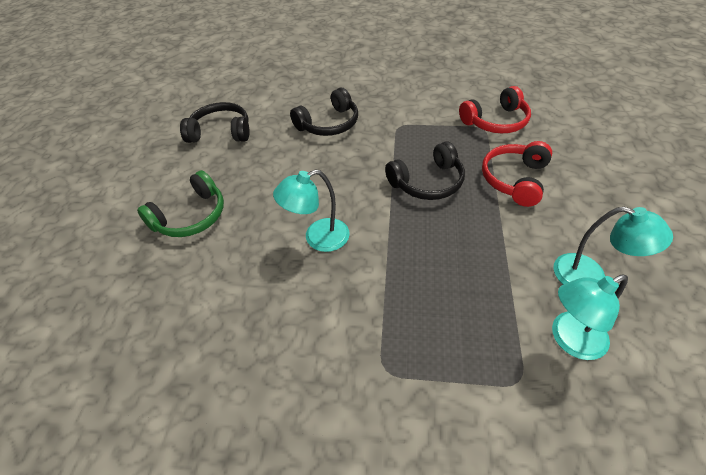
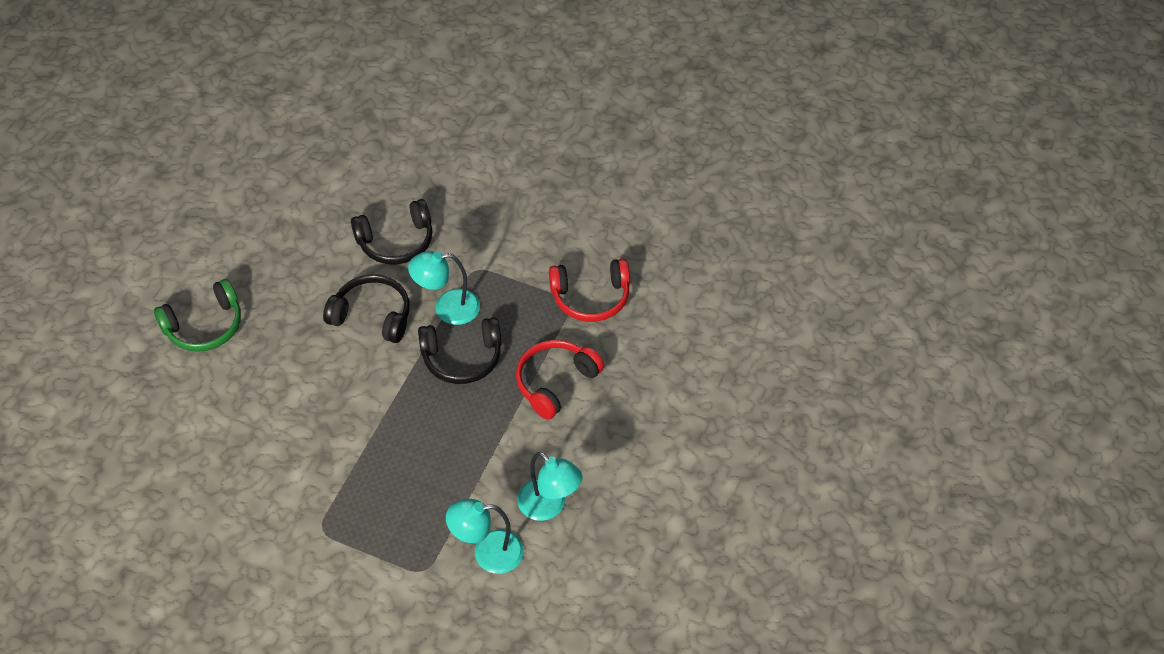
camera: 15 degrees right, 5 degrees up
black headphones [180,102,249,143] -> black headphones moved to [323,274,410,343]
turquoise lamp [273,169,350,252] -> turquoise lamp moved to [408,251,480,325]

